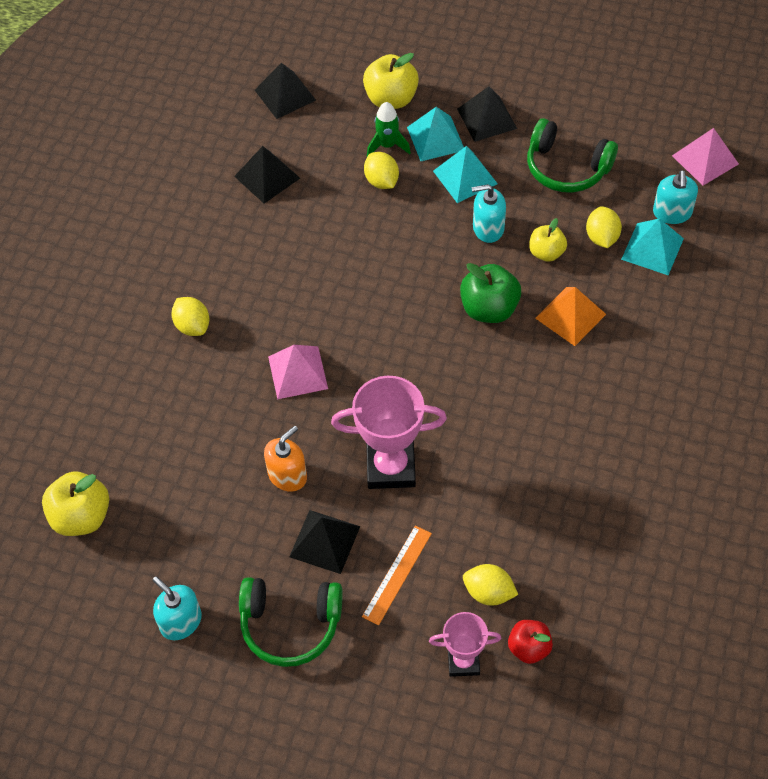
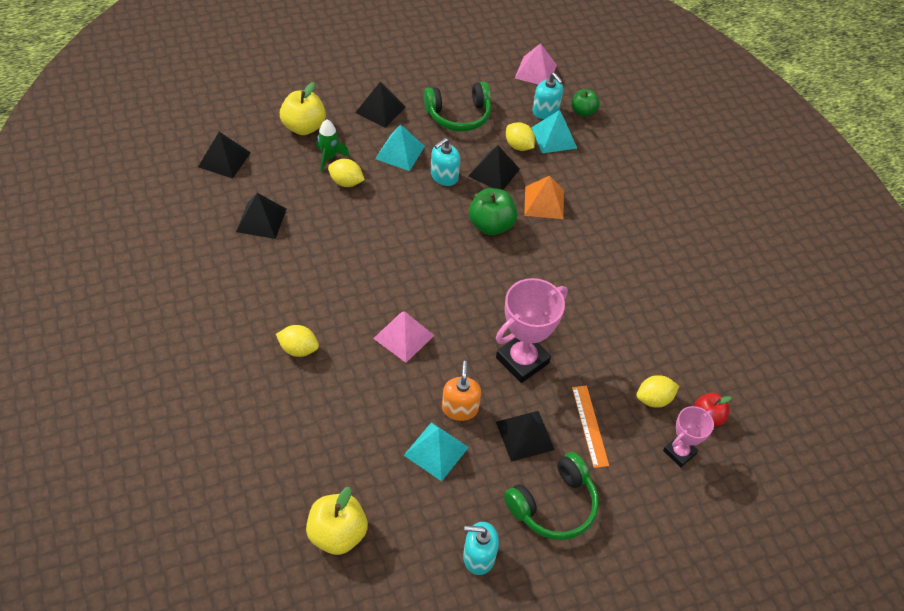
camera: 45 degrees left, 5 degrees down
turquoise pyramid [407,107,464,161] -> turquoise pyramid moved to [404,422,469,481]
yellow apple [529,218,567,262] -> black pyramid [469,145,520,190]
none -> green apple [572,89,600,117]

